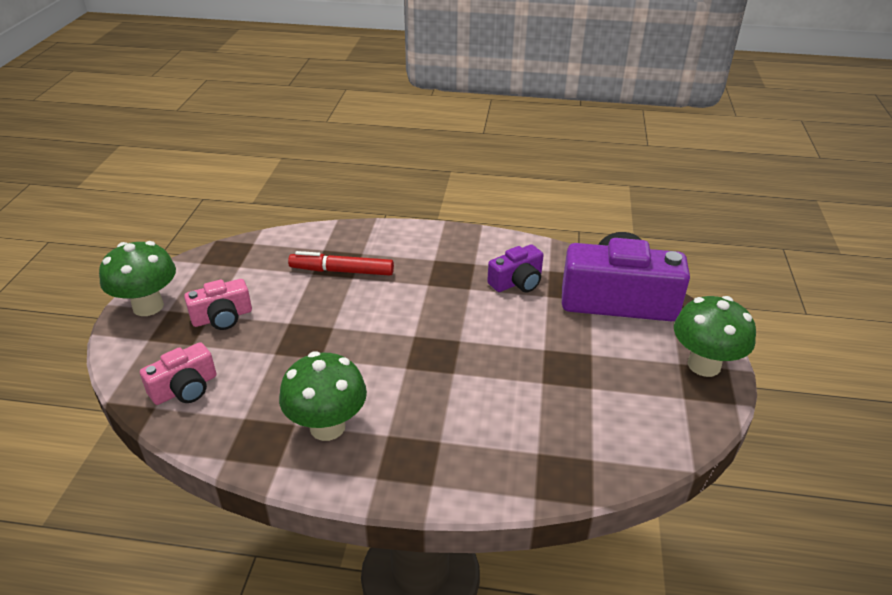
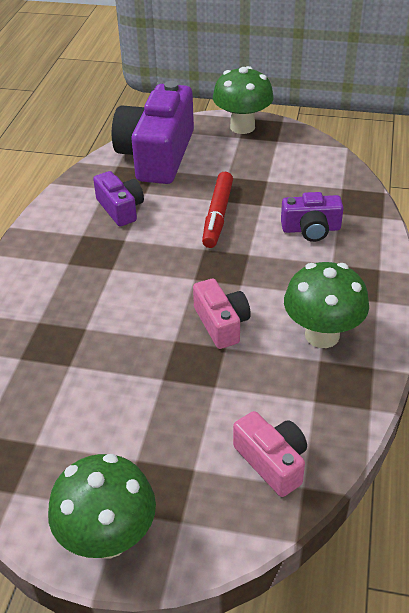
camera: 85 degrees left, 5 degrees up
pink camera [184,279,252,330] -> pink camera moved to [193,279,251,349]
red marker [288,251,394,276] -> red marker moved to [202,172,233,248]
none -> purple camera [281,192,344,242]

